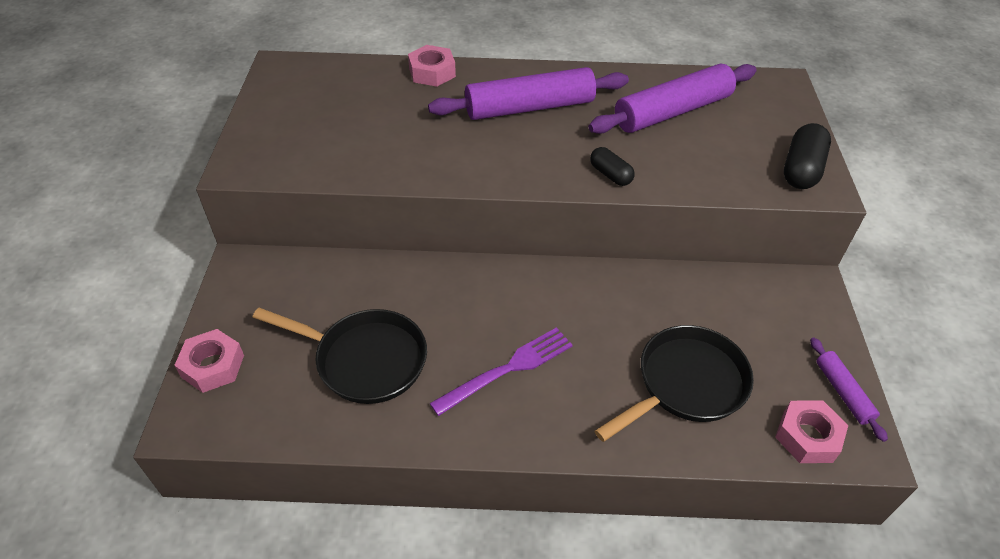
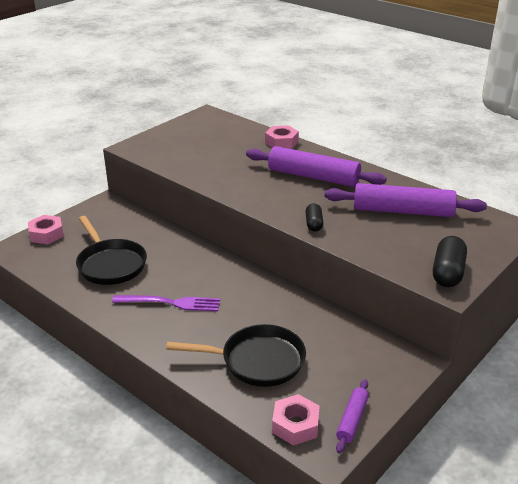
camera: 40 degrees right, 15 degrees down
black capsule [784,123,831,189] -> black capsule turned 45 degrees counterclockwise [433,236,467,287]

